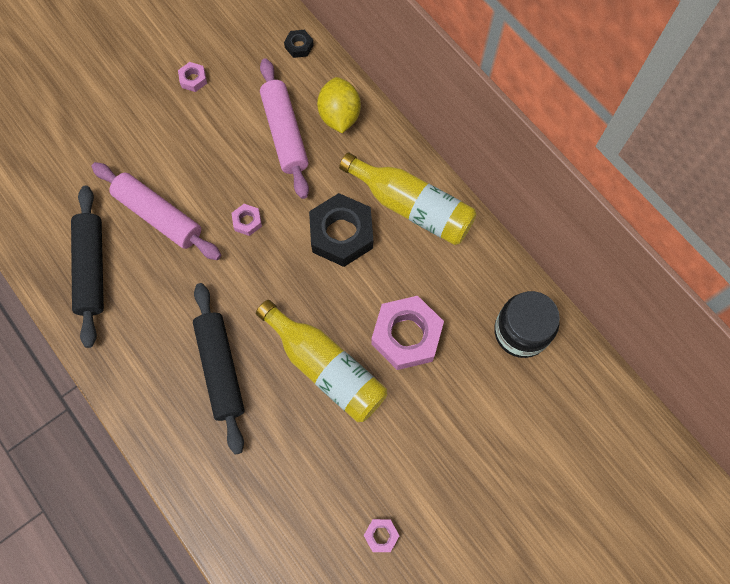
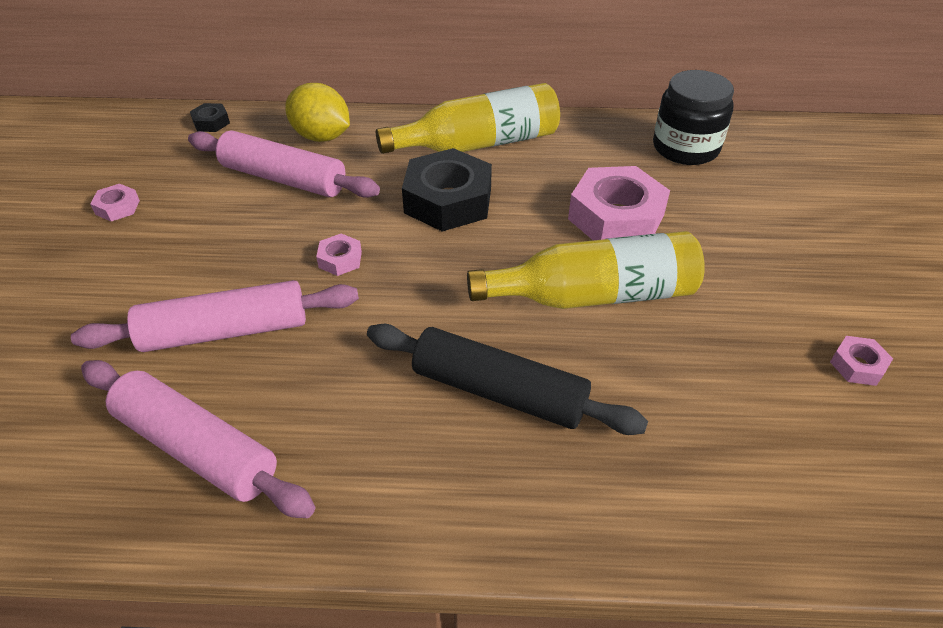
camera: 50 degrees left, 25 degrees down
black rolling pin [71,186,104,348] -> pink rolling pin [81,360,316,518]

